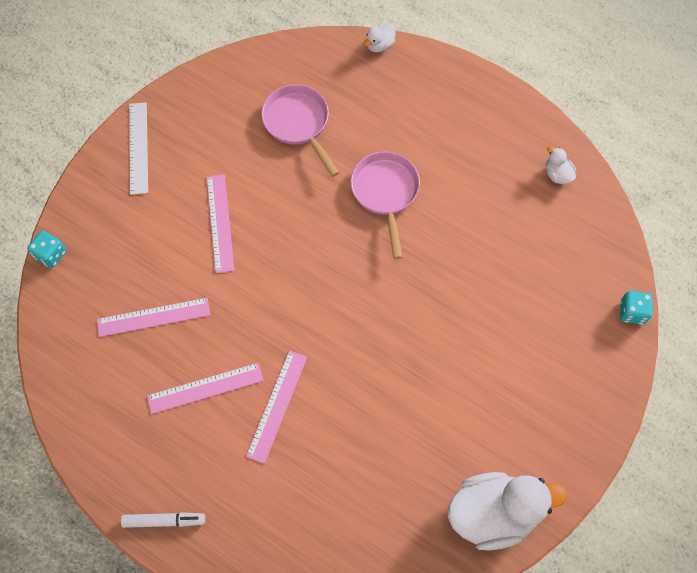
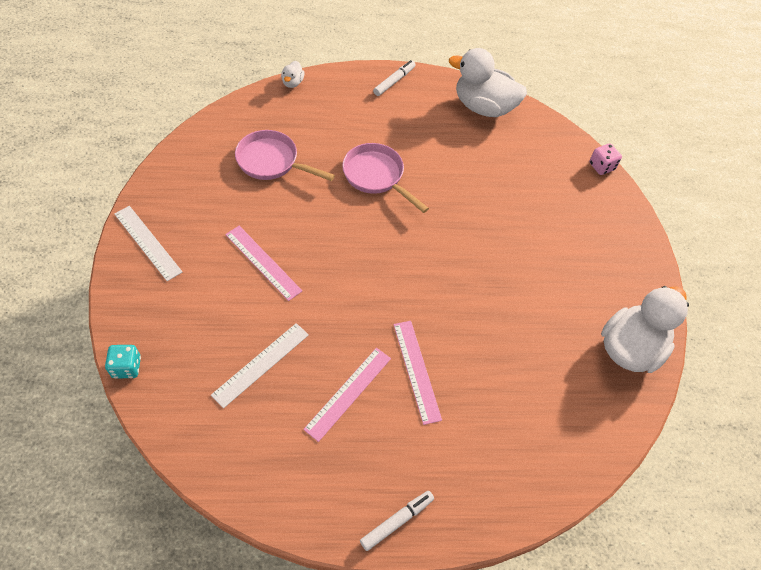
camera: 40 degrees left, 10 degrees down
pink ruler [97,298,210,337] -> white ruler [211,323,309,408]
white duck [546,146,576,184] -> white duck [449,48,527,117], size x2.34
turquoise dice [620,291,653,324] -> pink dice [589,143,622,175]
none -> white marker [373,60,416,96]

